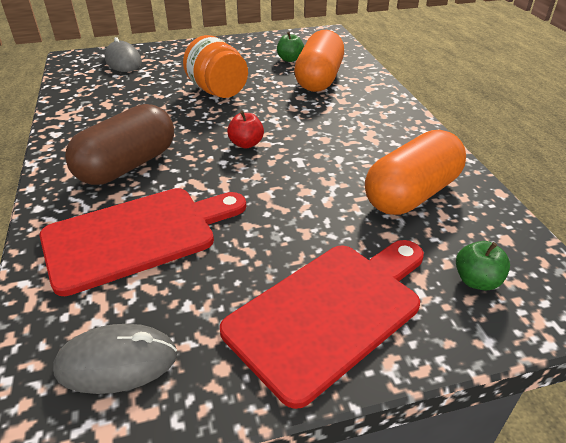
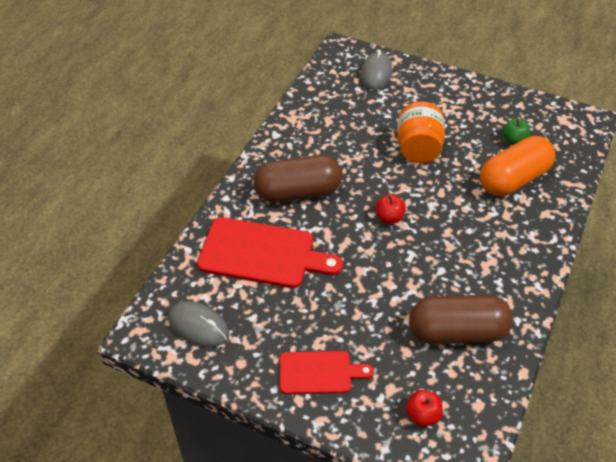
camera: 40 degrees right, 10 degrees up
red cutting board [220,240,424,409] -> red cutting board [280,351,374,394], size x0.59
orange capsule [365,130,466,215] -> brown capsule [409,294,513,344]
green apple [456,241,510,291] -> red apple [406,390,443,427]

